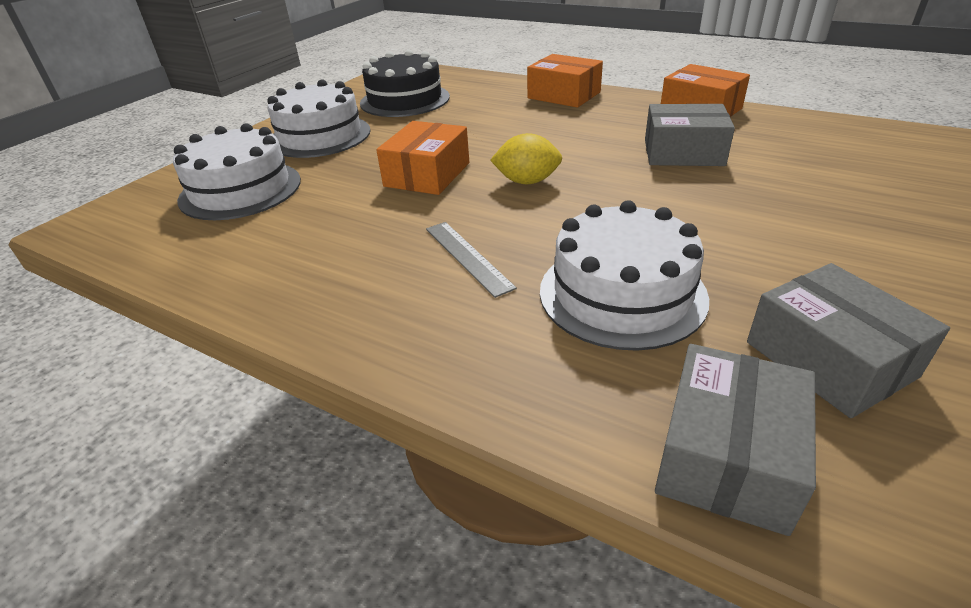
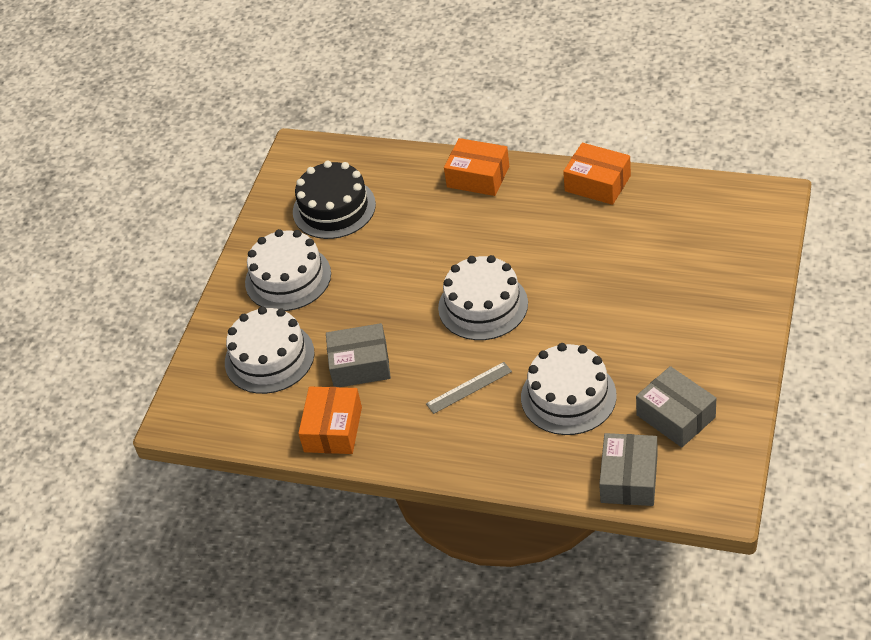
camera: 10 degrees left, 10 degrees up
orange box [376,121,469,195] -> orange box moved to [298,387,362,454]
grey ruler [426,222,517,298] -> grey ruler turned 75 degrees counterclockwise [426,362,512,414]
yellow lemon [490,133,562,184] -> white cake [438,255,528,340]
grey box [645,104,735,166] -> grey box moved to [326,323,391,387]

